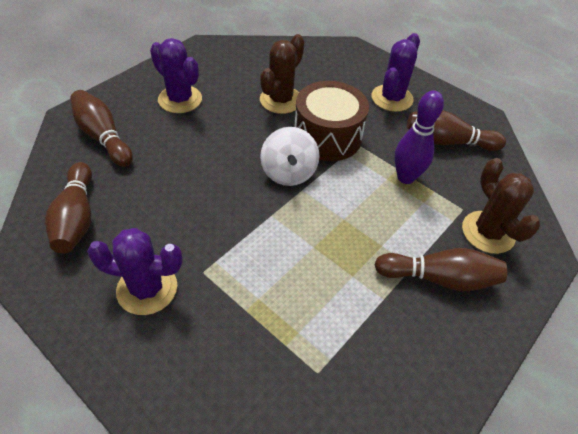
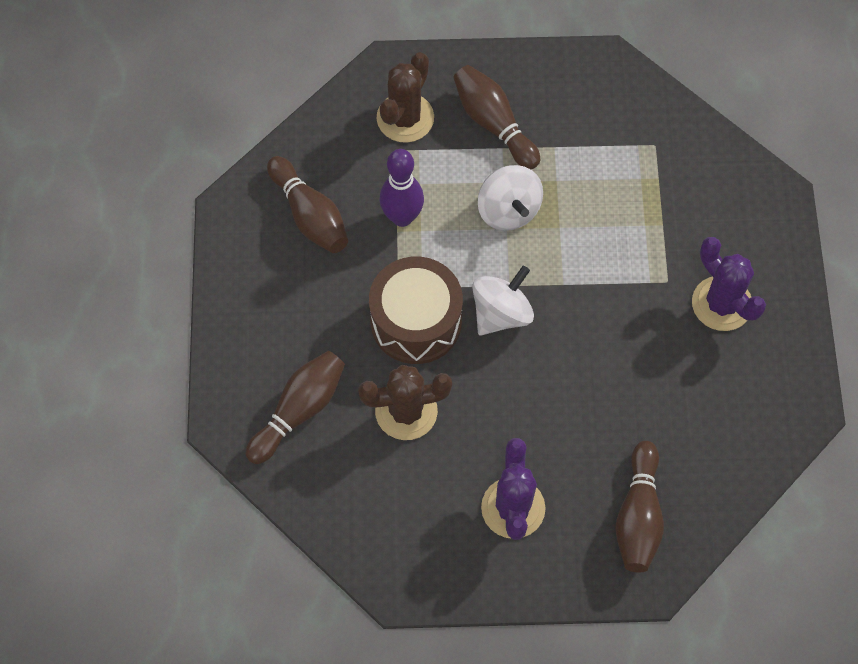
camera: 130 degrees left, 15 degrees up
brown bowling pin [45,162,92,253] -> brown bowling pin moved to [246,351,345,464]
purple cactus [371,33,420,112] -> none
none -> white spinning top [478,165,543,231]

